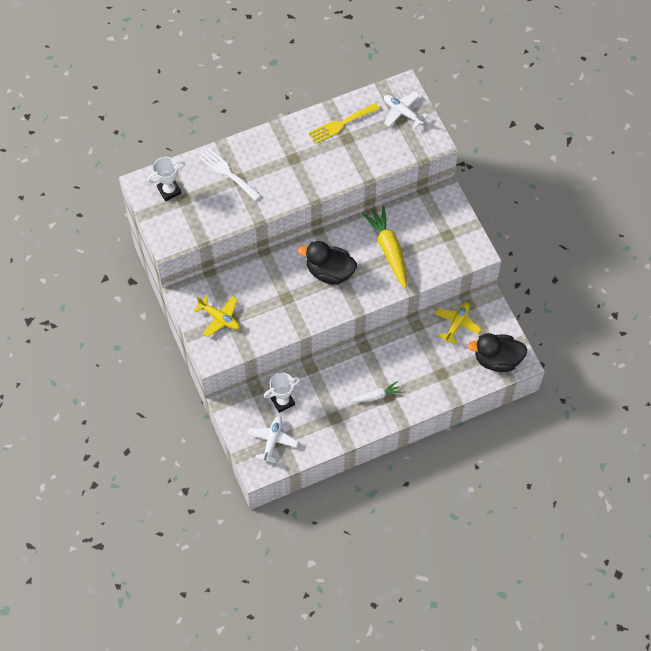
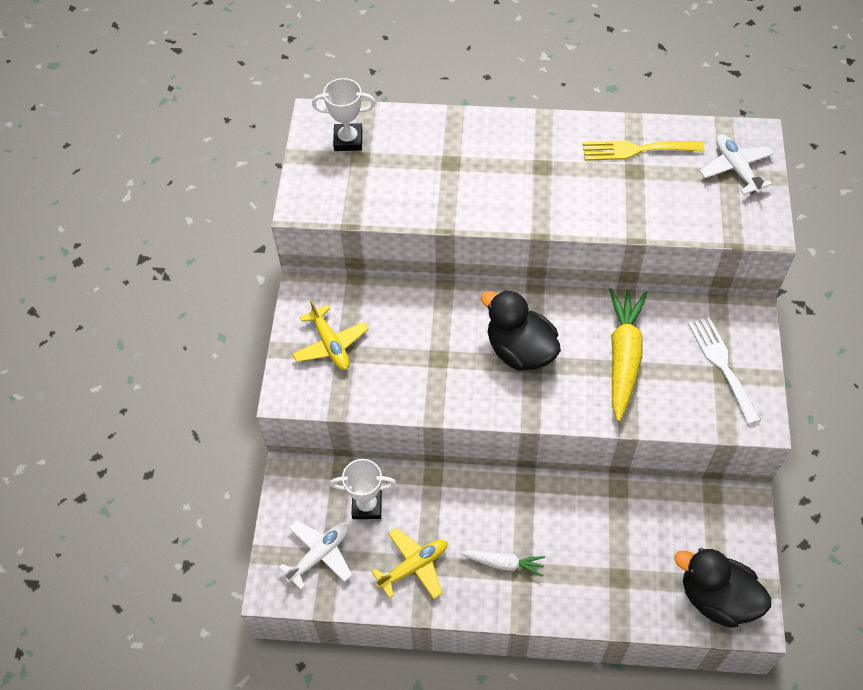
camera: 30 degrees right, 5 degrees down
white fork [199,148,261,201] -> white fork moved to [688,317,761,425]
yellow plane [435,302,481,344] -> yellow plane moved to [371,528,447,599]

